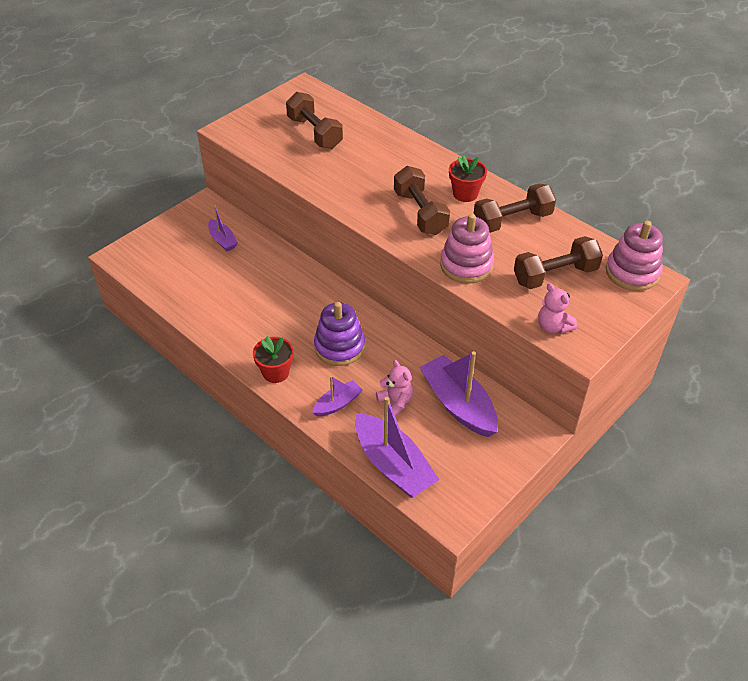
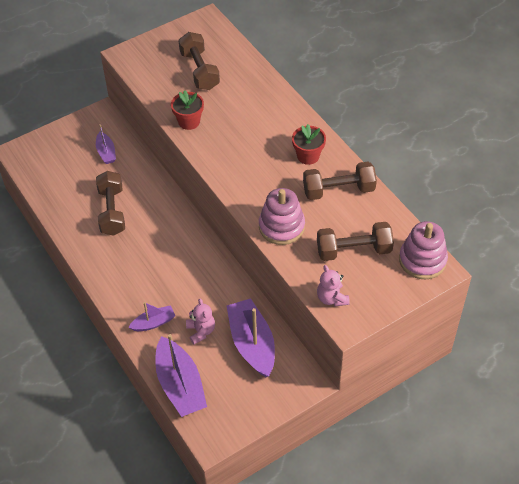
camera: 15 degrees right, 5 degrees up
red flower pot [253,336,294,383] -> red flower pot moved to [171,90,204,130]
purple stacking toy [314,302,365,366] -> none
brown dumbbell [394,166,450,235] -> brown dumbbell moved to [96,171,125,236]

